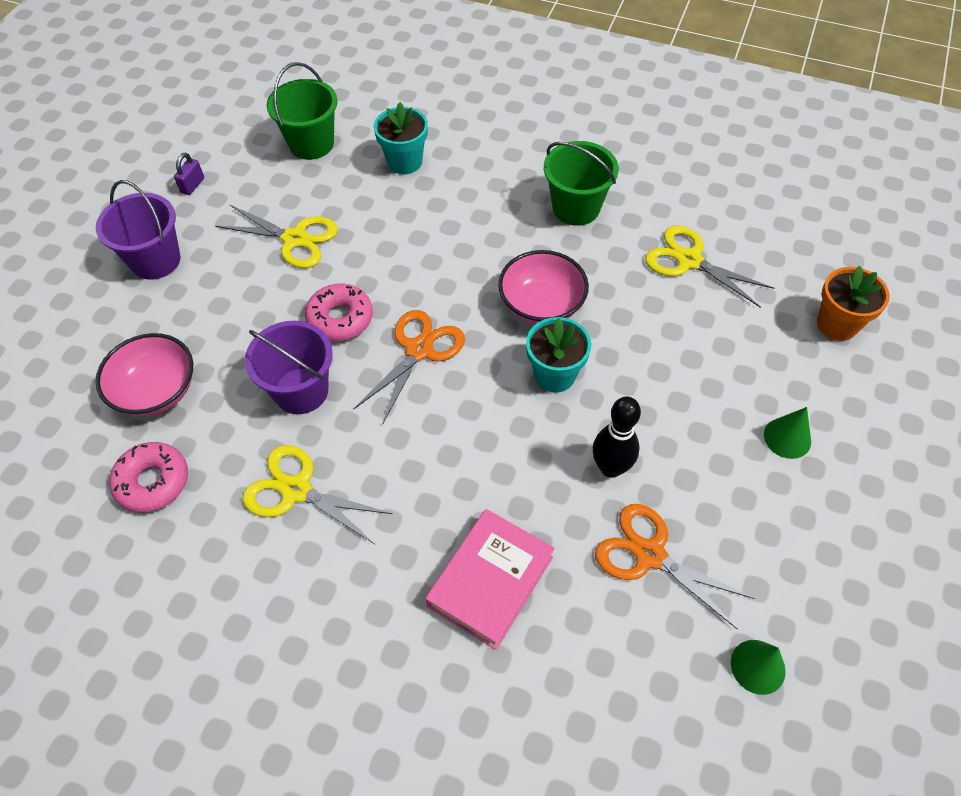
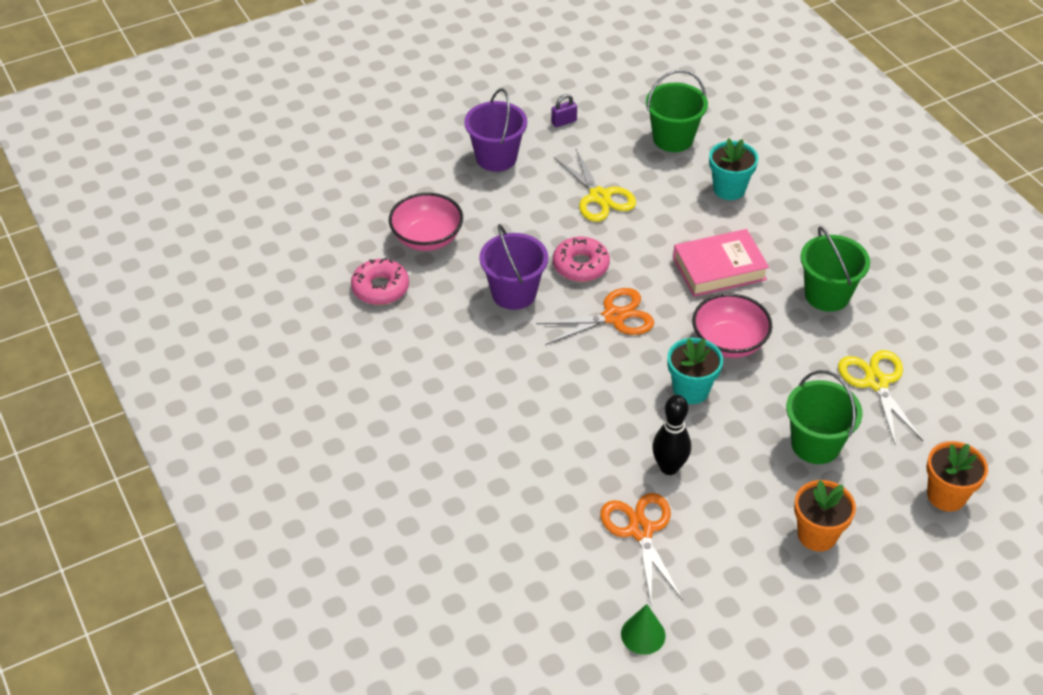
camera: 40 degrees right, 10 degrees down
yellow scissors [243,445,393,544] -> none
pink book [426,509,554,650] -> pink book moved to [673,229,769,297]
green cone [764,407,811,459] -> orange flower pot [794,480,856,551]
none -> green bucket [786,370,863,464]

